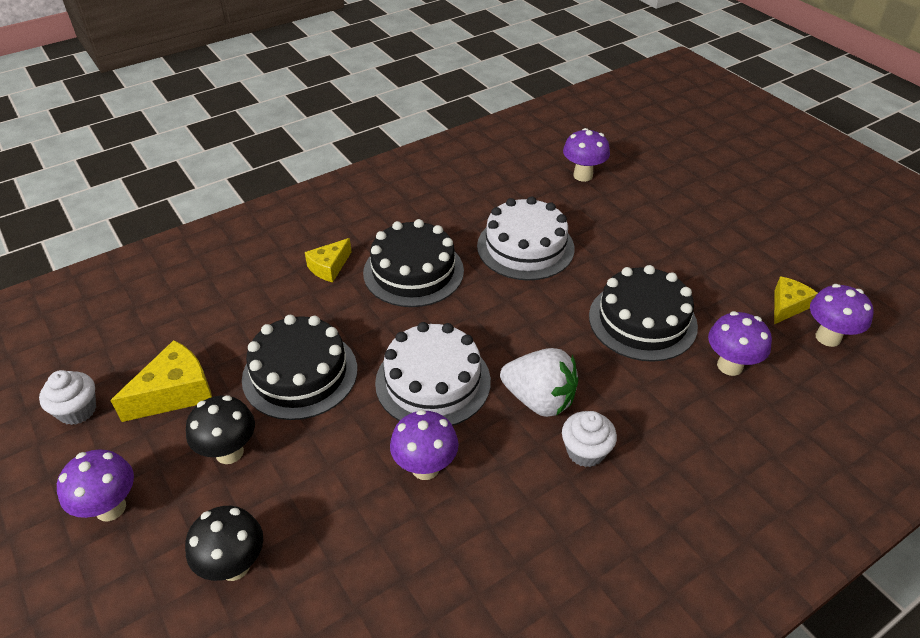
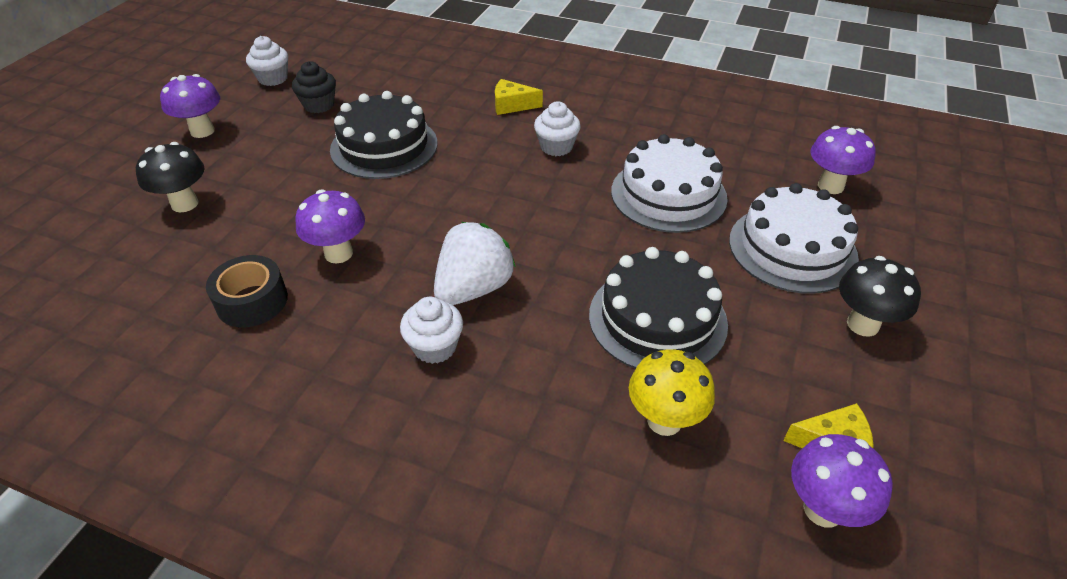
camera: 55 degrees right, 0 degrees up
yellow cheese [110,340,212,422] -> black cupcake [292,61,336,113]
black mushroom [186,395,255,464] -> black mushroom moved to [839,256,921,337]
black cake [363,219,464,307] -> white cupcake [534,102,581,156]
white cake [375,322,491,426] -> white cake moved to [729,183,859,294]
white strawberry [500,348,578,417] -> white strawberry turned 135 degrees counterclockwise [434,222,516,305]
purple mushroom [708,311,772,376] -> yellow mushroom [629,349,715,436]
none -> black tape [206,255,288,327]

